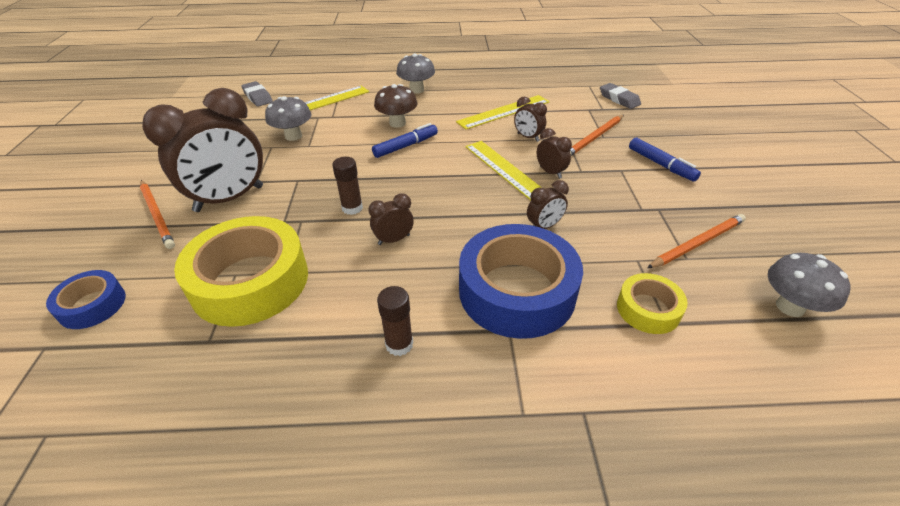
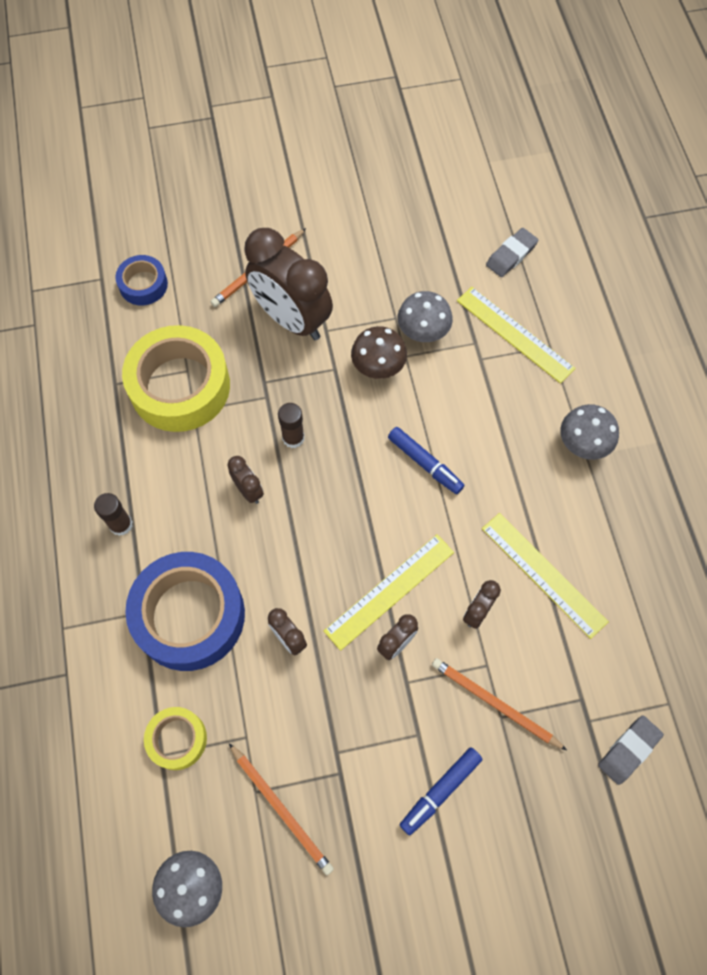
camera: 80 degrees right, 25 degrees up
brown mushroom [374,84,417,128] -> brown mushroom moved to [351,326,407,379]

